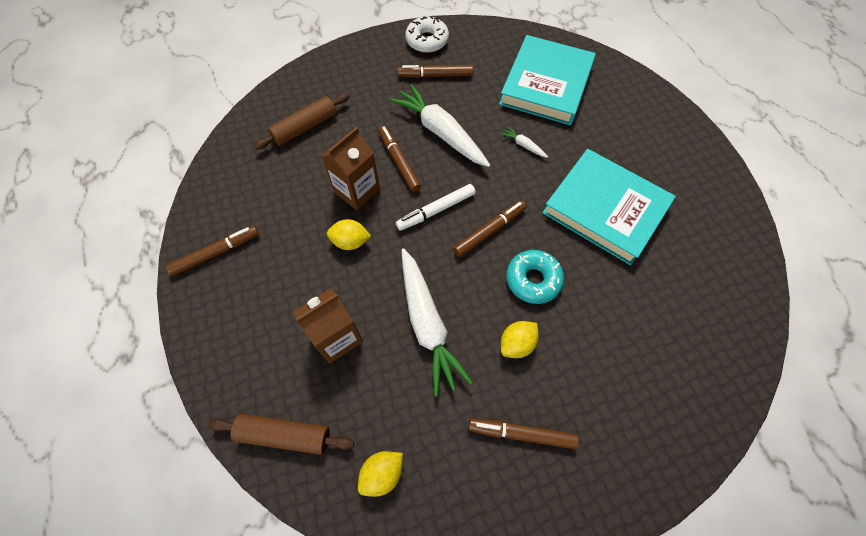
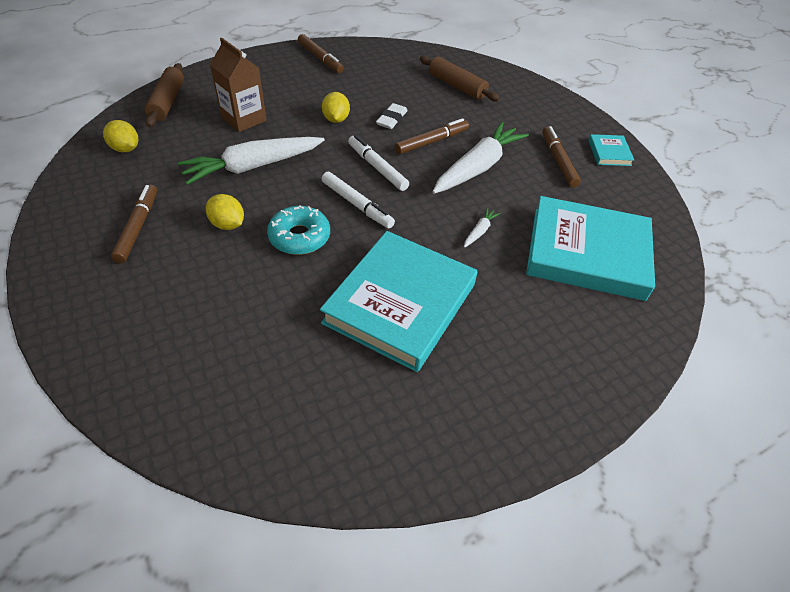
camera: 80 degrees right, 15 degrees down
brown carton [321,127,380,210] -> white eraser [376,103,408,129]
white donut [405,16,449,53] -> turquoise book [588,134,634,166]
brown marker [453,200,527,257] -> white marker [322,172,395,228]

